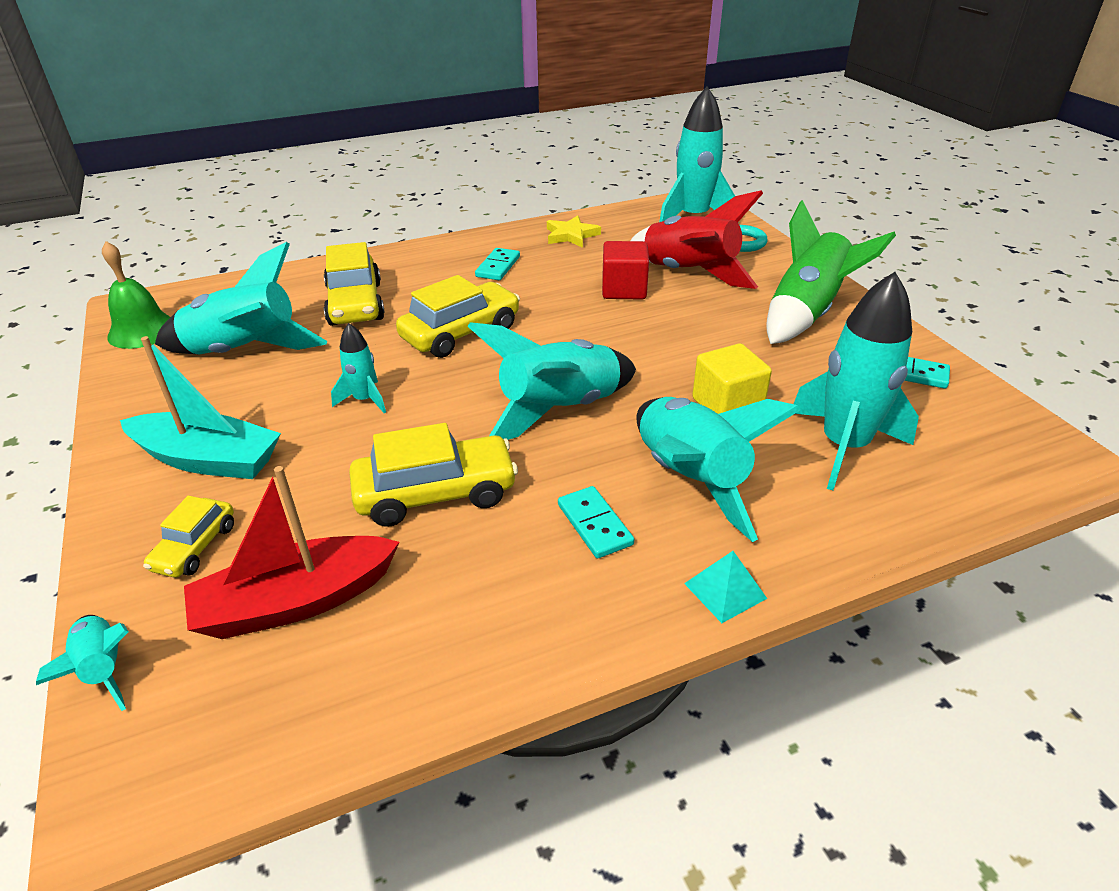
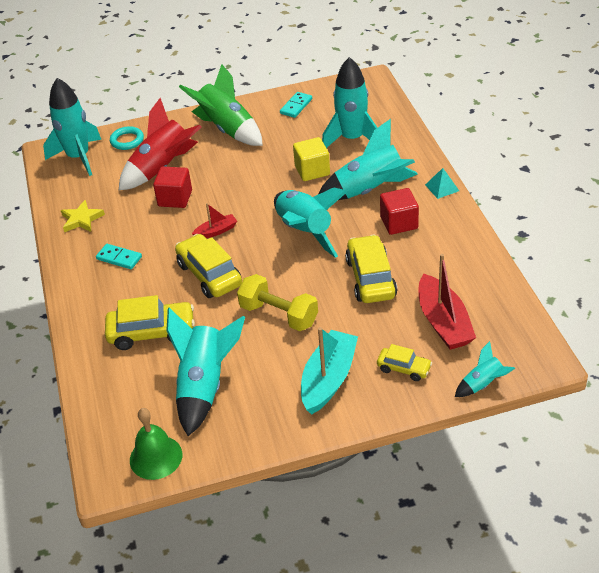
camera: 80 degrees left, 5 degrees up
turquoise rocket [331,323,386,413] -> yellow dumbbell [237,274,318,331]
turquoise domino [558,486,634,559] -> red cube [380,188,419,235]
none -> red boat [192,203,237,238]

